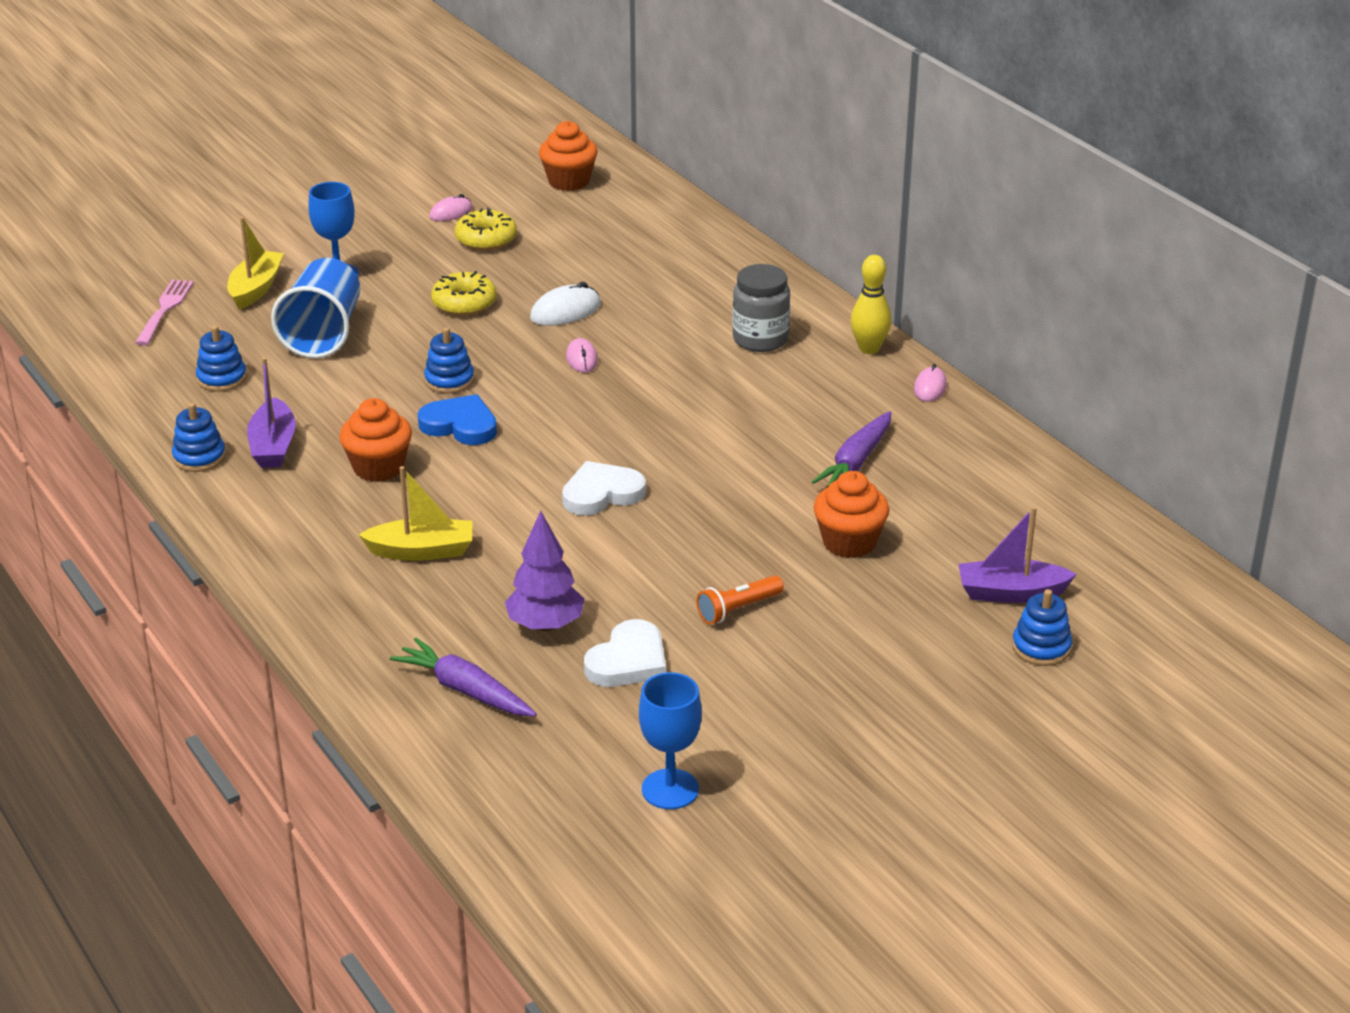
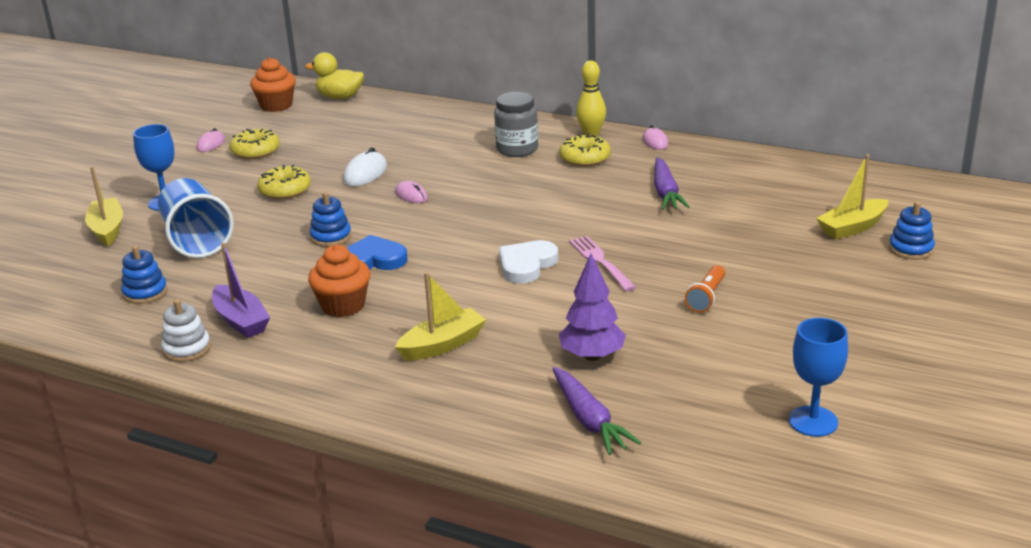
camera: 30 degrees left, 5 degrees down
pink fork [135,279,194,346] -> pink fork moved to [569,236,636,291]
blue stacking toy [172,403,226,472] -> white stacking toy [161,299,211,362]
purple carrot [390,638,537,717] -> purple carrot turned 120 degrees counterclockwise [552,367,641,455]
white heart [584,619,666,687] -> none
orange cupcake [814,471,889,558] -> none
purple boat [959,507,1077,603] -> yellow boat [816,154,888,239]
none -> yellow duck [305,52,364,99]
none -> yellow donut [559,133,611,167]

